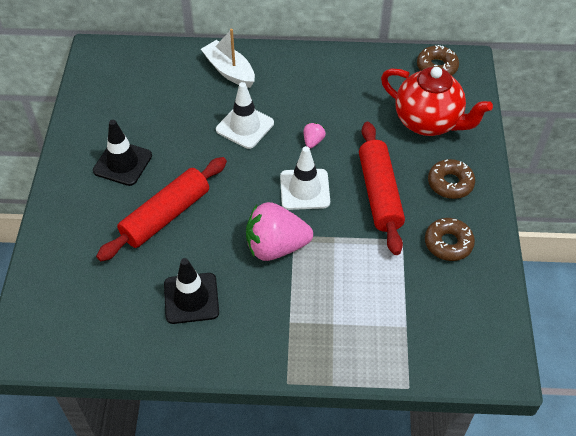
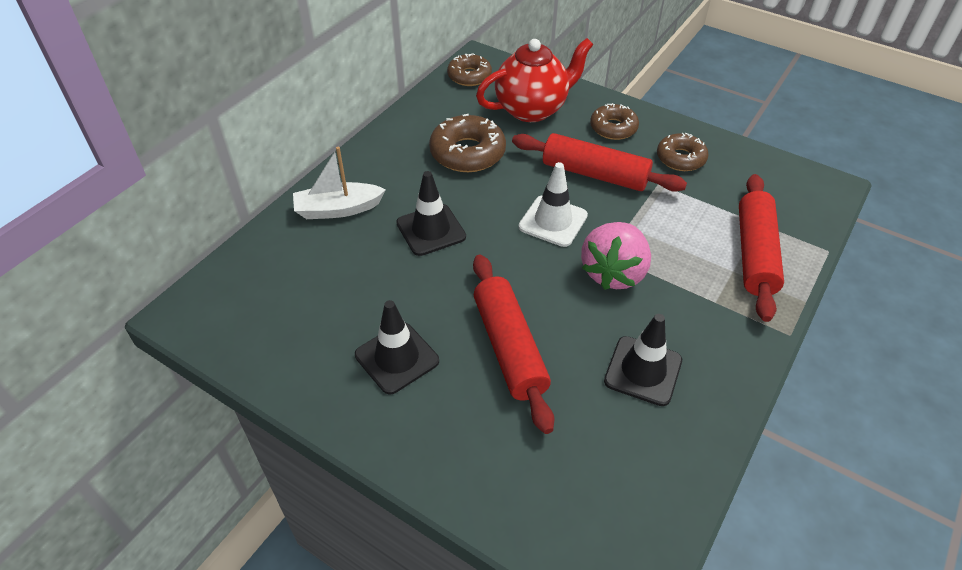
camera: 60 degrees left, 5 degrees down
white traffic cone [216,82,274,149] -> black traffic cone [396,171,466,256]
pink strawberry [303,123,326,148] -> none
none -> brown donut [429,114,506,172]
none -> red rolling pin [739,174,784,322]

